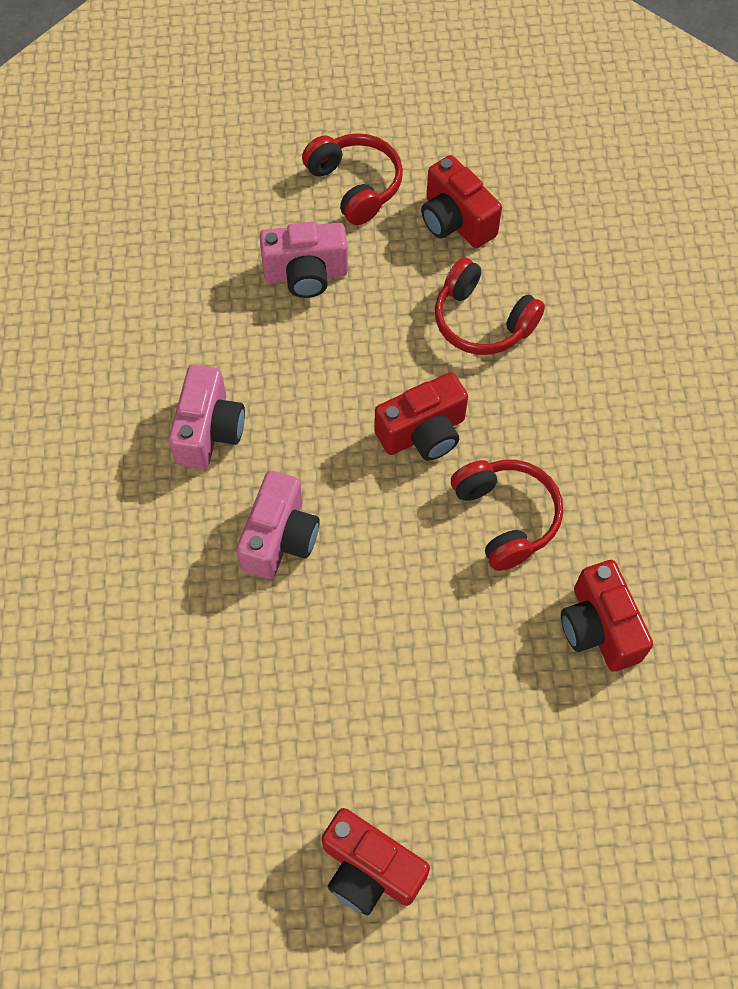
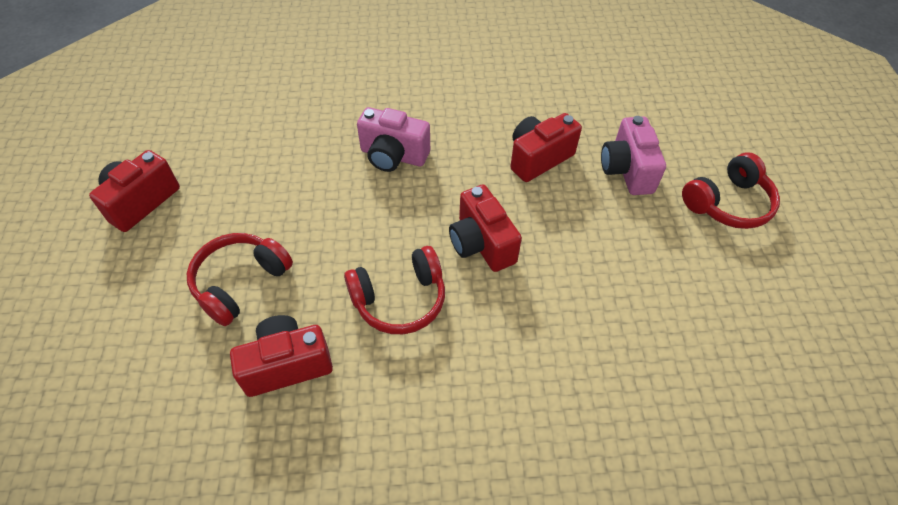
camera: 90 degrees right, 10 degrees down
pink camera [168,365,245,469] -> none
red camera [421,155,502,248] -> red camera moved to [510,113,582,182]
red headphones [435,257,545,355] -> red headphones moved to [187,233,293,326]

